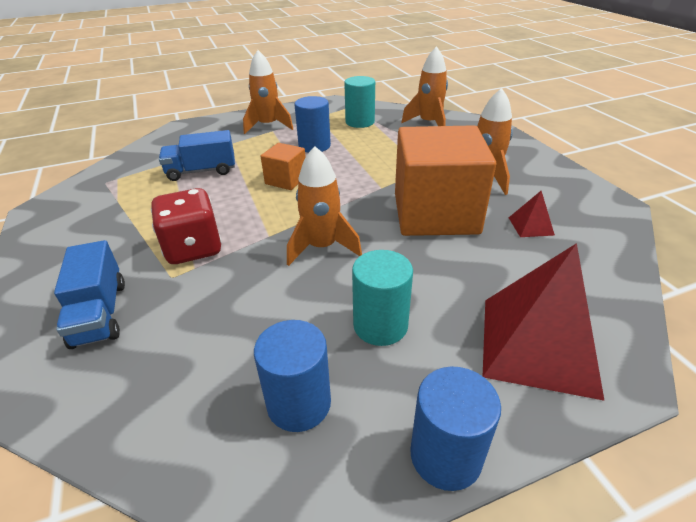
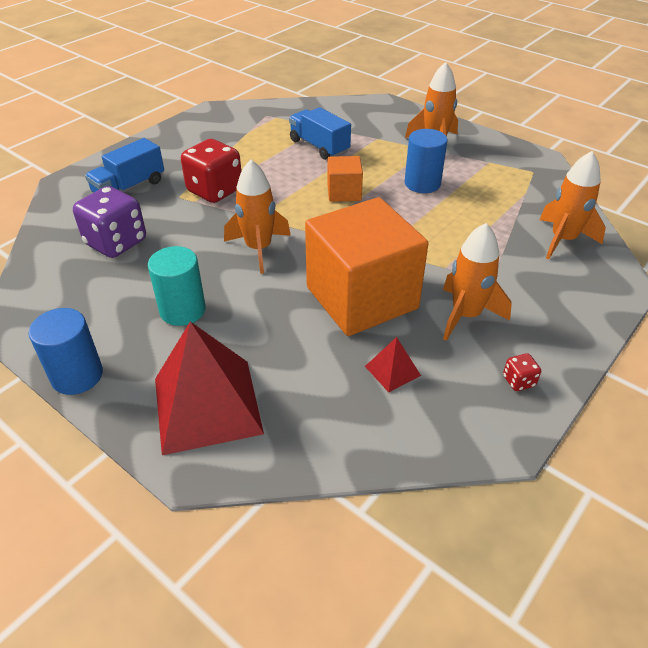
camera: 60 degrees right, 5 degrees up
blue cylinder [254,320,331,432] -> none
turquoise cylinder [344,76,375,128] -> none
none -> purple dice [73,186,146,258]
none -> red dice [503,353,541,391]

